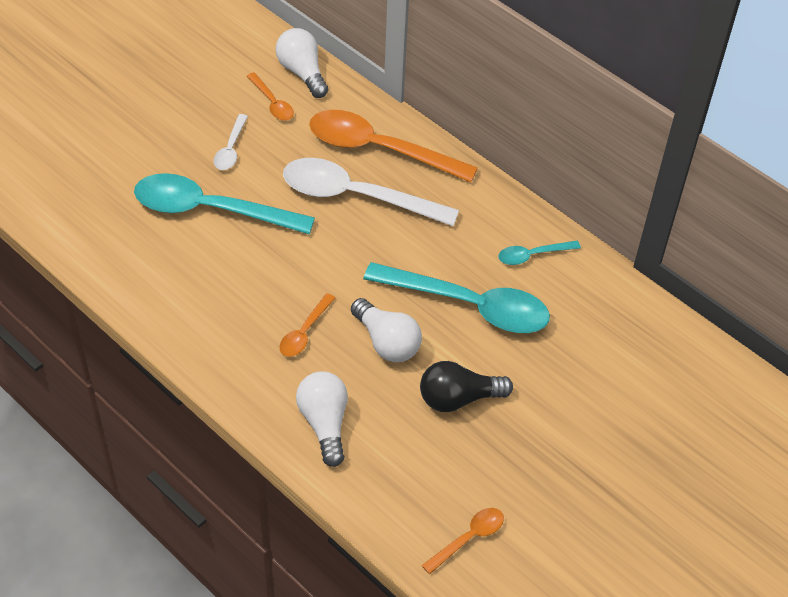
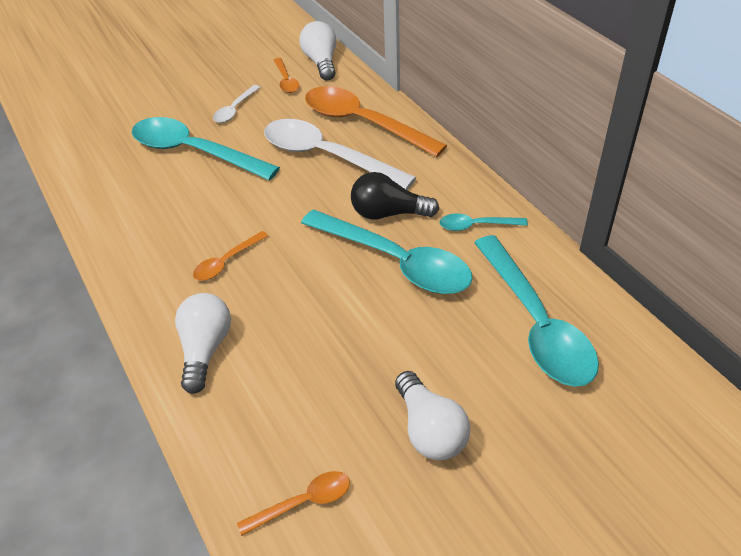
camera: 20 degrees right, 5 degrees down
white light bulb [351,298,422,362] -> white light bulb moved to [395,371,471,461]
black light bulb [420,361,513,412] -> black light bulb moved to [351,172,439,220]
none -> turquoise spoon [474,235,599,387]

